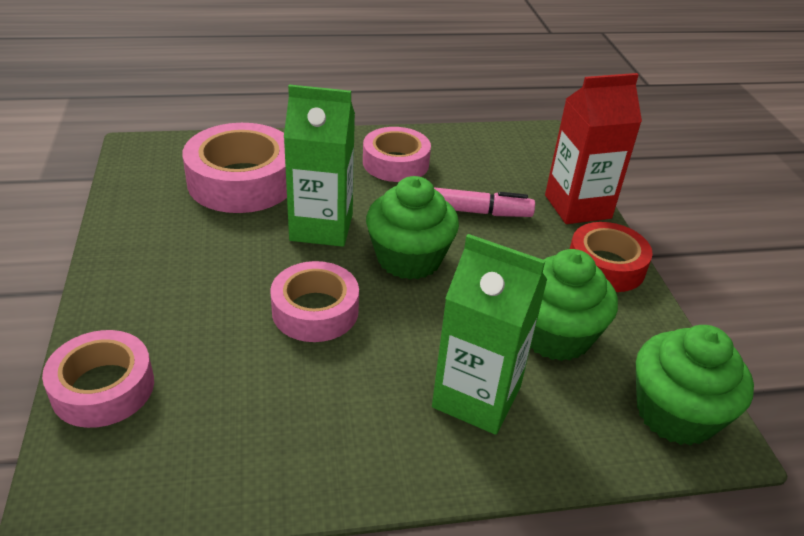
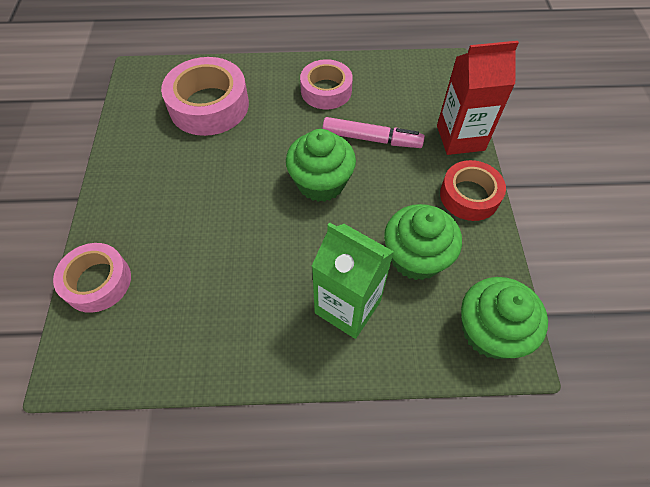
camera: 10 degrees right, 20 degrees up
pink tape [270,261,359,342] -> none
green carton [284,84,355,247] -> none

